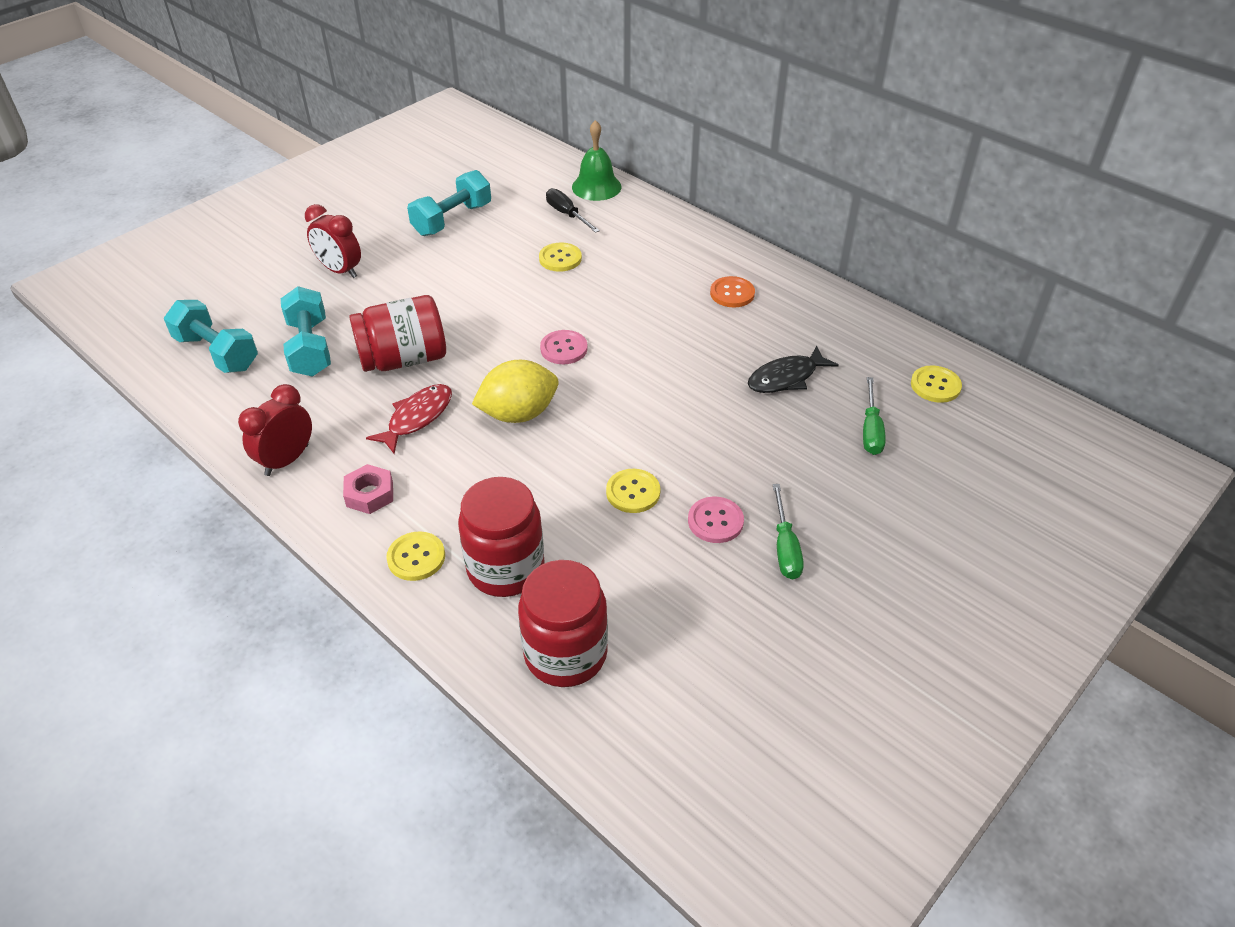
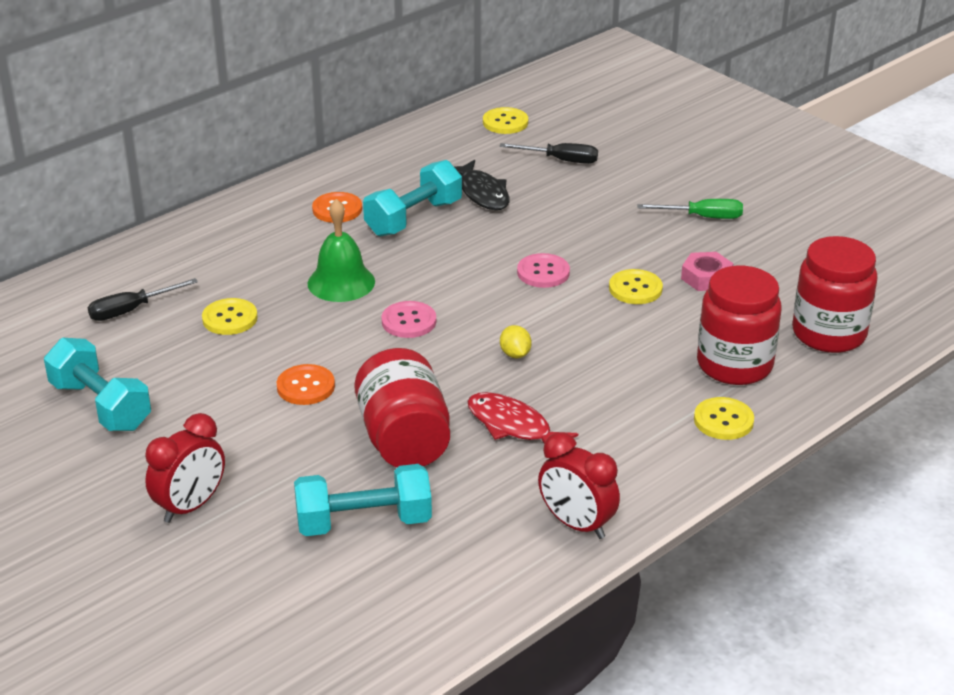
camera: 85 degrees left, 10 degrees down
turquoise dumbbell [164,300,258,373] -> turquoise dumbbell moved to [363,160,462,236]
pink nut [343,464,393,514] -> pink nut moved to [681,252,734,291]
yellow lemon [472,360,559,423] -> yellow lemon [500,325,532,358], size x0.45
green bell [572,120,621,201] -> green bell moved to [308,199,375,302]
pink button [688,496,744,543] -> pink button moved to [517,253,570,288]
green screwdriver [863,377,886,455] -> black screwdriver [500,143,598,164]
none -> orange button [277,364,335,405]

